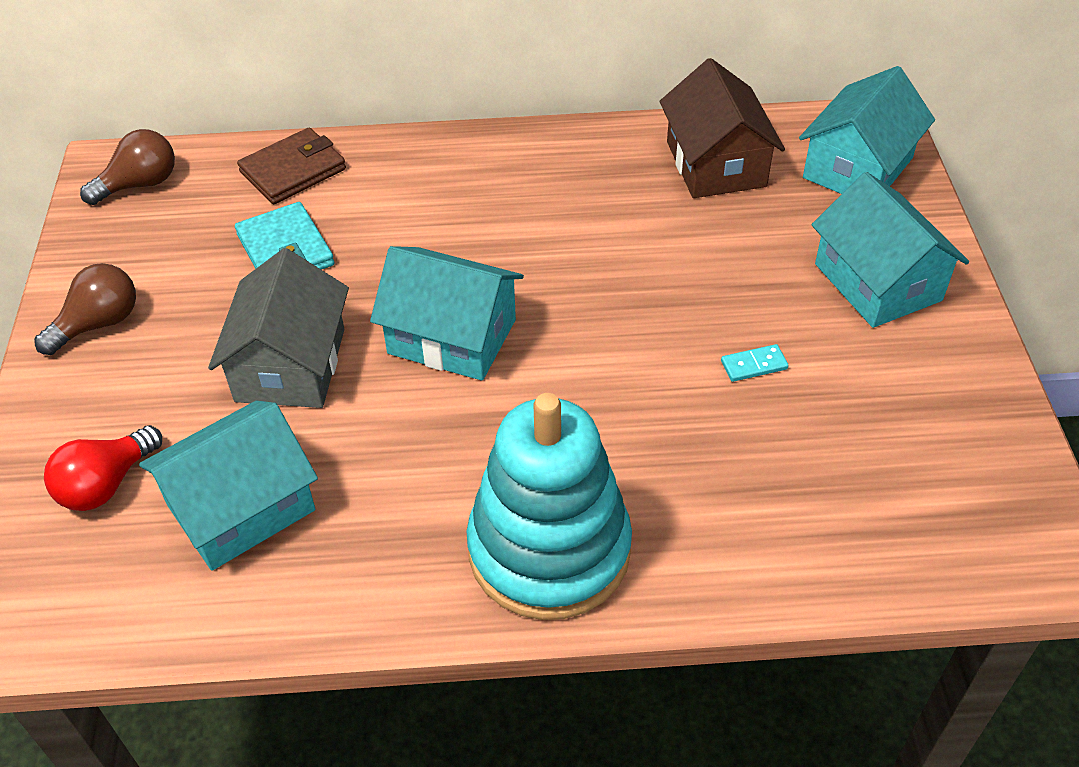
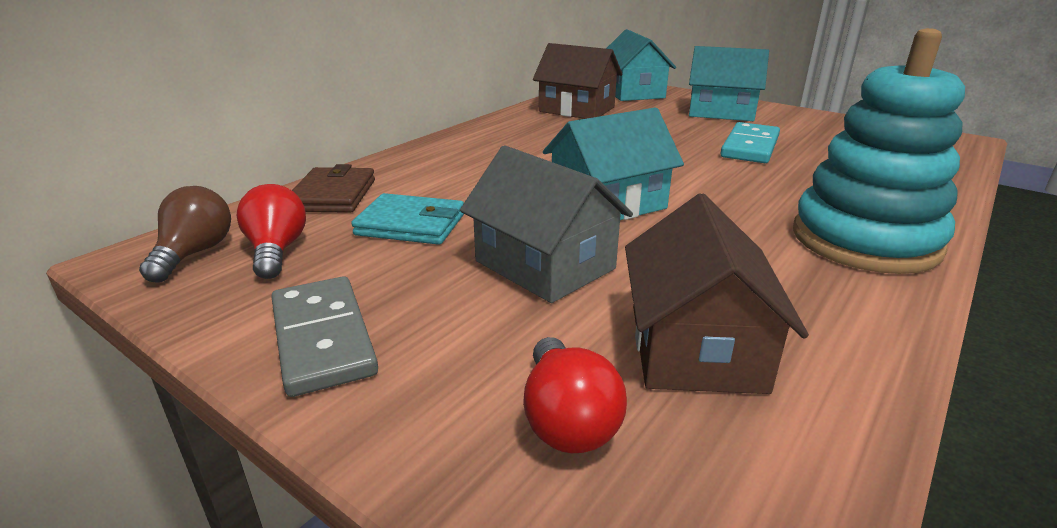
camera: 50 degrees left, 20 degrees down
brown light bulb [34,263,136,355] -> grey domino [272,276,378,397]
turquoise house [139,401,318,571] -> brown house [625,193,809,394]
turquoise domino [721,344,789,382] -> turquoise domino [720,122,780,163], size x2.16
none -> red light bulb [236,184,306,279]

